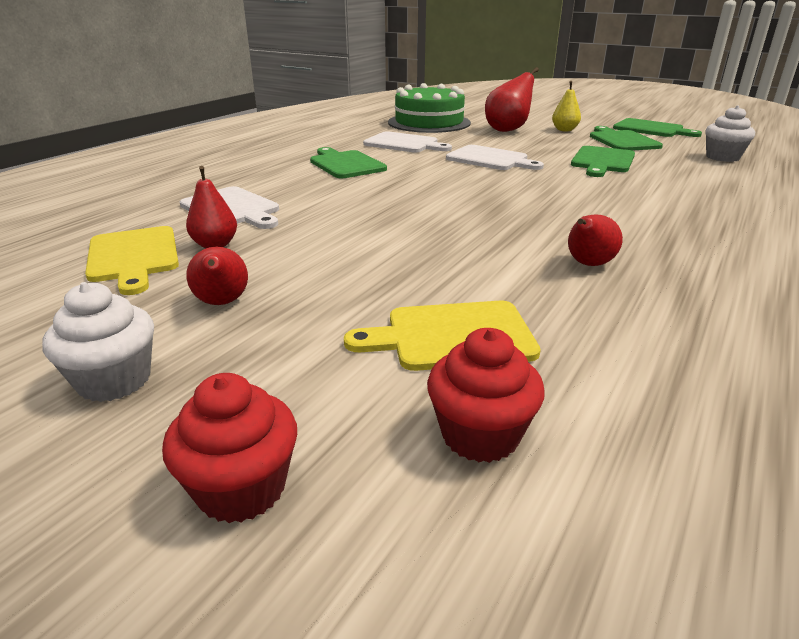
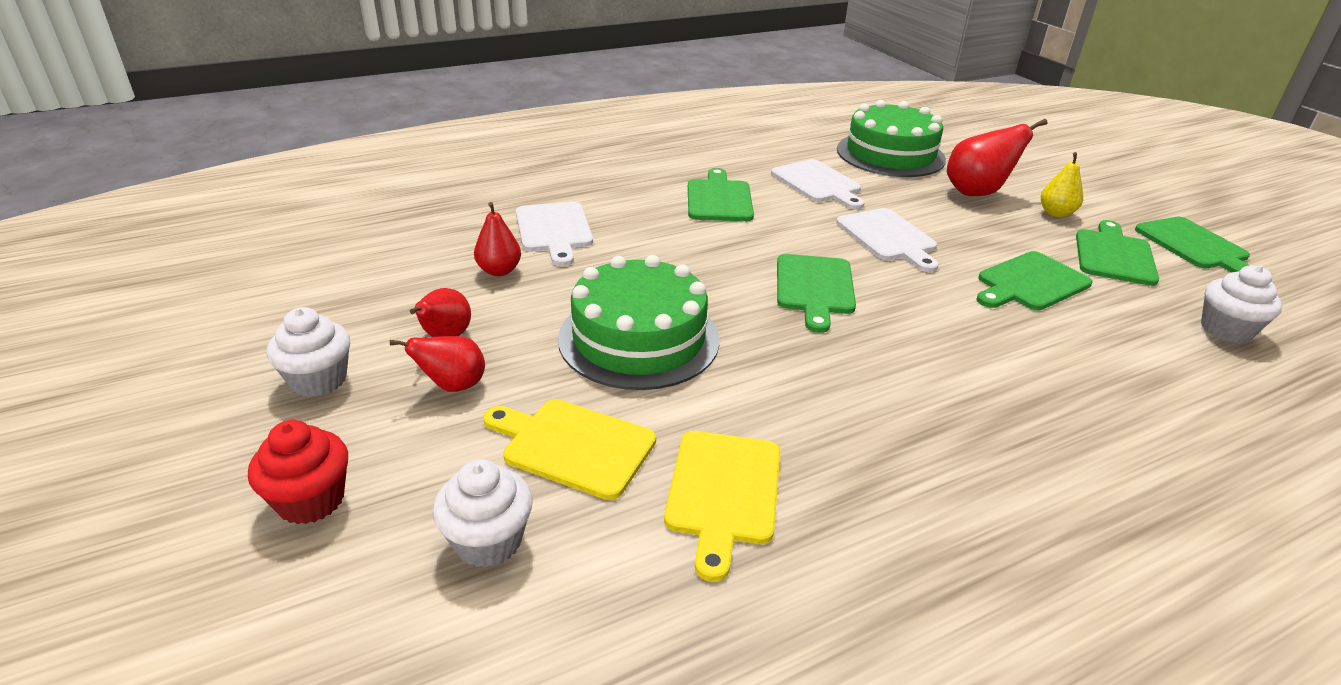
camera: 30 degrees right, 5 degrees up
yellow cutting board [85,226,179,295] -> yellow cutting board moved to [664,431,781,582]
red cupcake [427,328,545,463] -> white cupcake [433,459,533,568]
red pear [568,215,623,266] -> red pear moved to [390,336,485,392]
none -> green cake [558,255,719,390]
none -> green cutting board [777,254,856,333]

